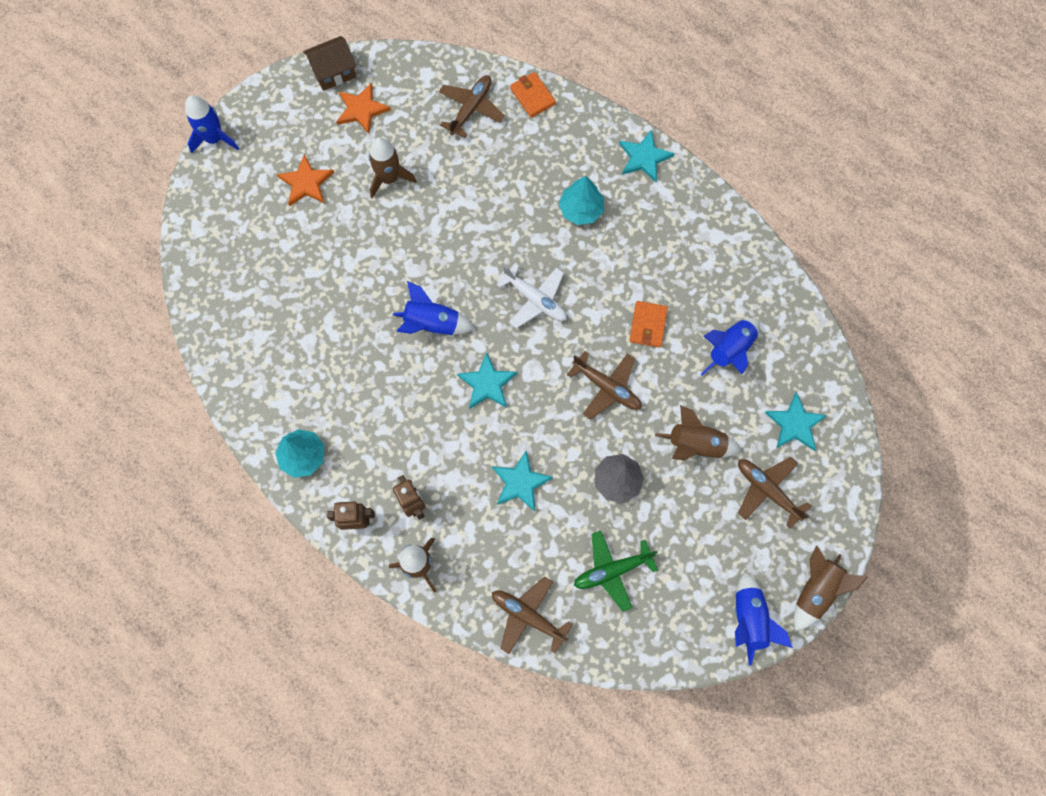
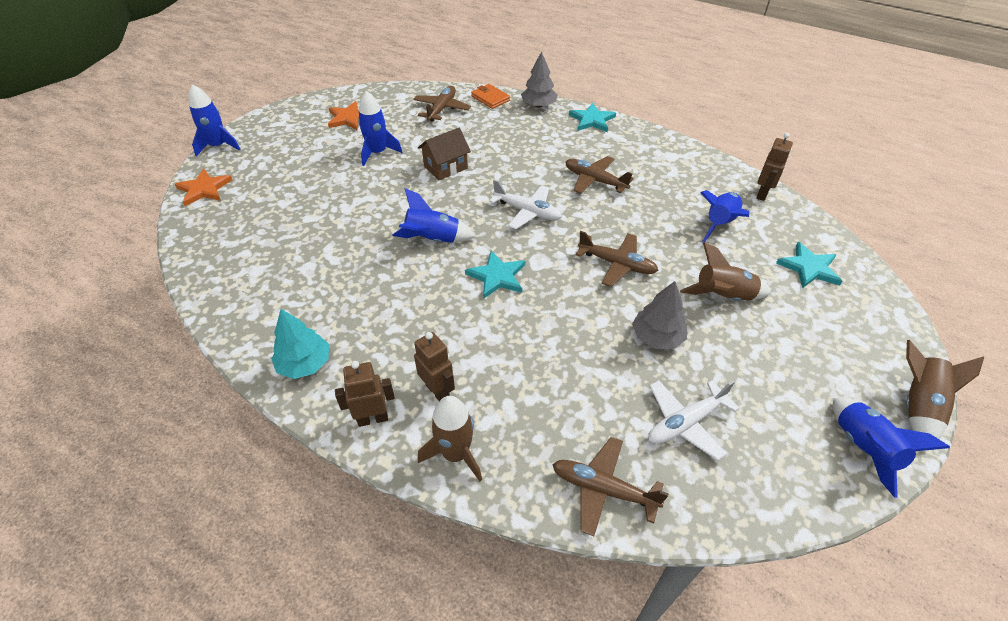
camera: 10 degrees left, 25 degrees down
orange star [277,154,334,206] -> orange star moved to [175,169,232,206]
brown house [303,36,356,91] -> brown house moved to [418,128,471,180]
brown rocket [369,137,417,199] -> blue rocket [358,91,402,166]
turquoise star [492,451,553,511] -> none
turquoise tree [559,176,604,225] -> none
green plane [574,531,658,612] -> white plane [648,380,740,461]
orange wallet [629,301,668,348] -> none
brown plane [738,457,811,529] -> brown plane moved to [566,156,634,194]
none -> grey tree [521,51,558,108]
none -> brown robot [756,133,793,201]

